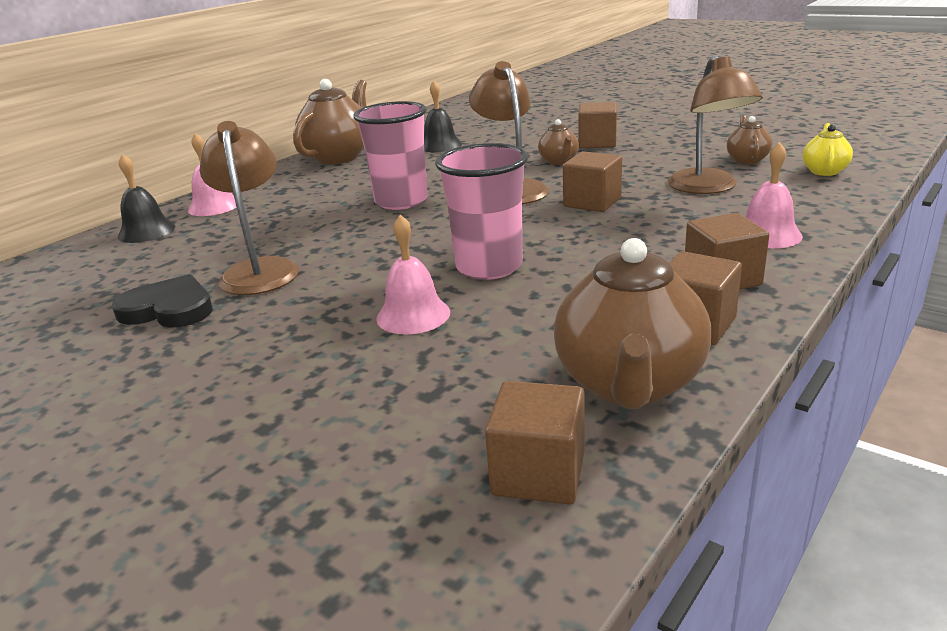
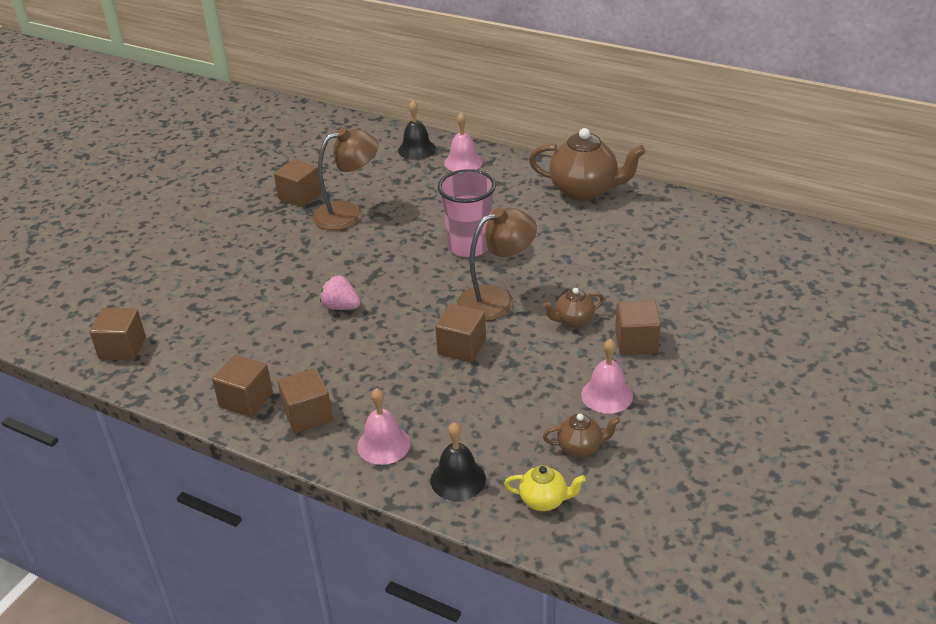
camera: 80 degrees right, 10 degrees up
black heart [112,274,213,328] -> brown cube [274,159,321,207]
pink bell [376,215,450,334] -> pink bell moved to [581,339,633,414]
black bell [424,81,462,152] -> black bell moved to [430,422,486,501]
pink cup [435,143,528,280] -> pink strawberry [320,276,361,310]
brown teapot [554,238,711,409] -> none
brown lamp [668,56,763,194] -> none

